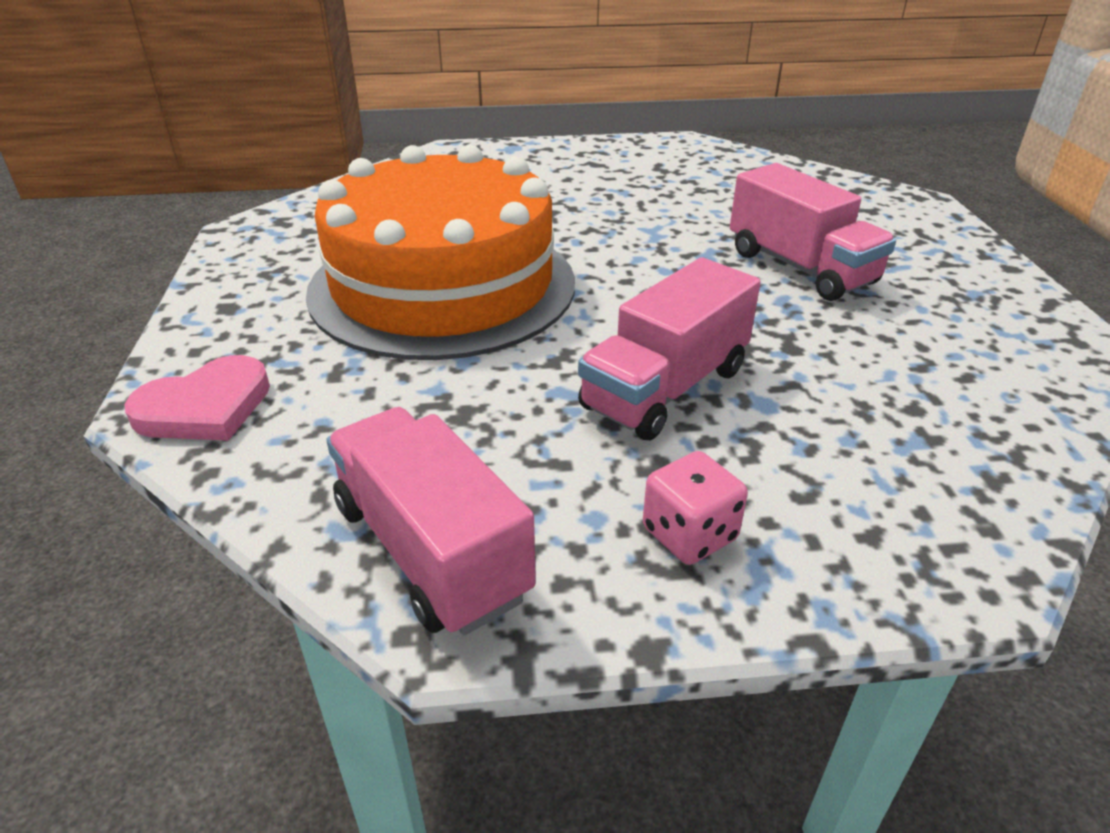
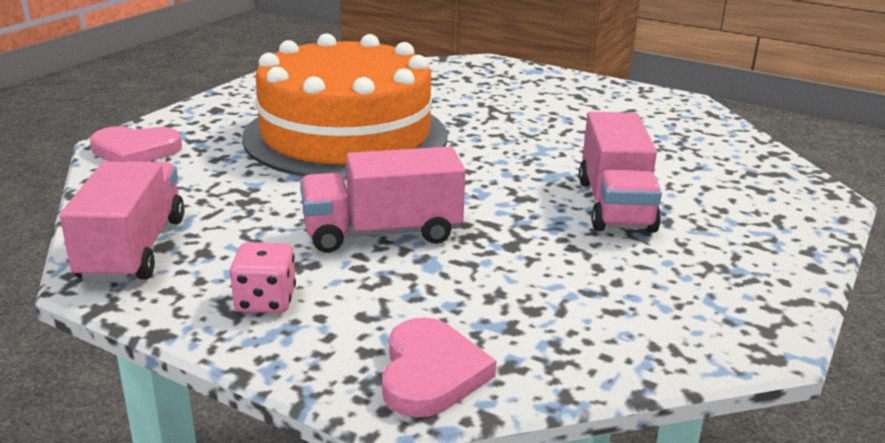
camera: 35 degrees right, 10 degrees down
none -> pink heart [382,317,496,417]

